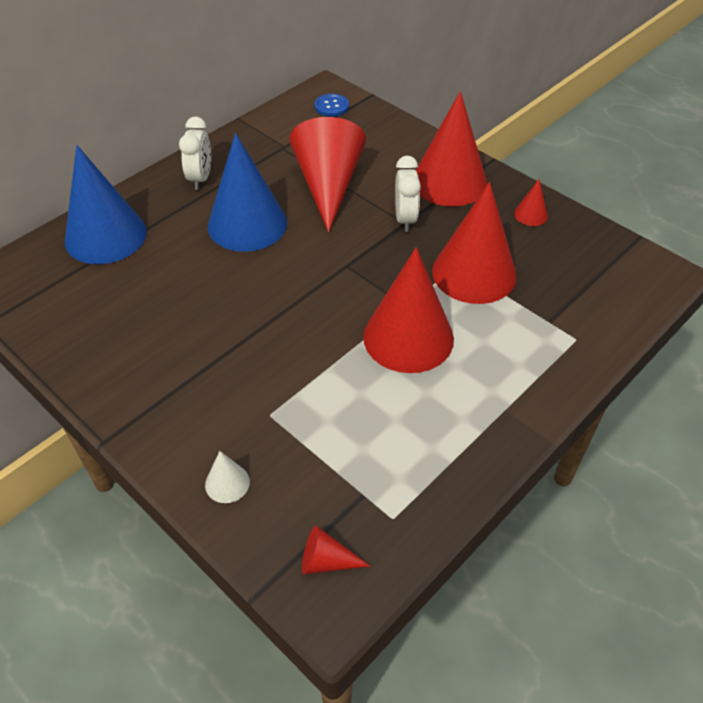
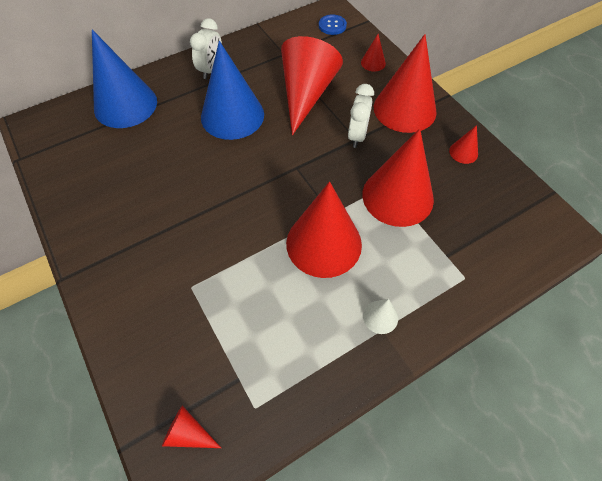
camera: 15 degrees right, 10 degrees up
white cone [205,451,250,503] -> white cone moved to [363,299,398,334]
none -> red cone [361,34,386,72]

